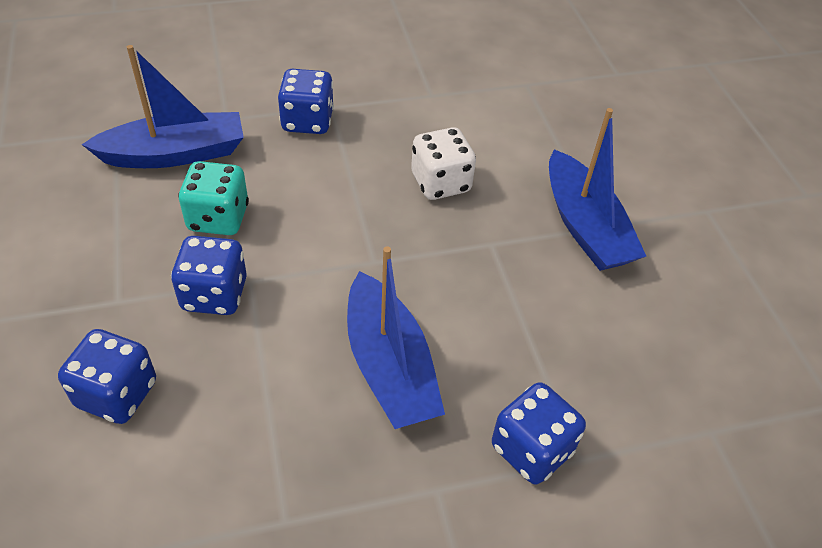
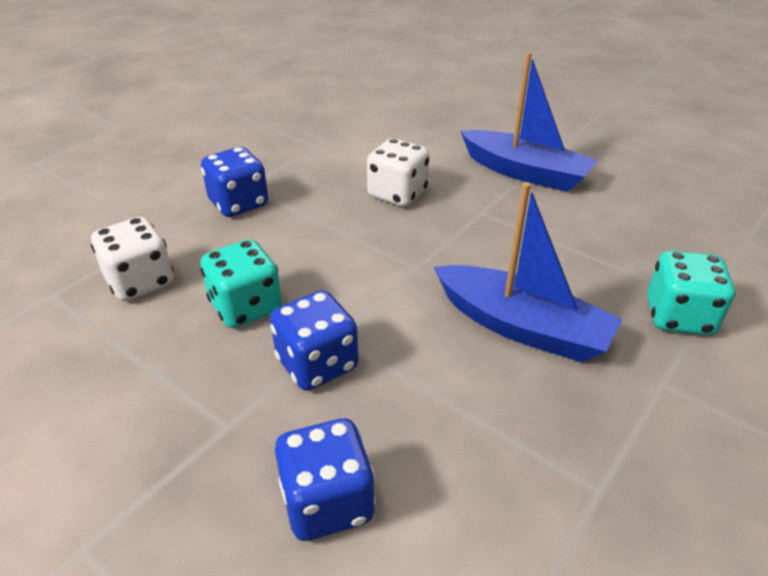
camera: 35 degrees left, 10 degrees down
blue boat [82,45,244,168] -> white dice [91,217,173,301]
blue dice [492,382,586,484] -> turquoise dice [647,251,735,335]

